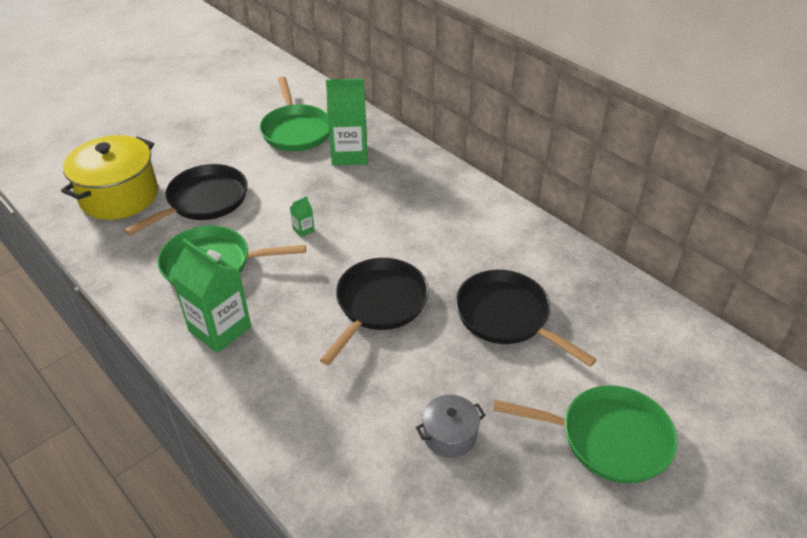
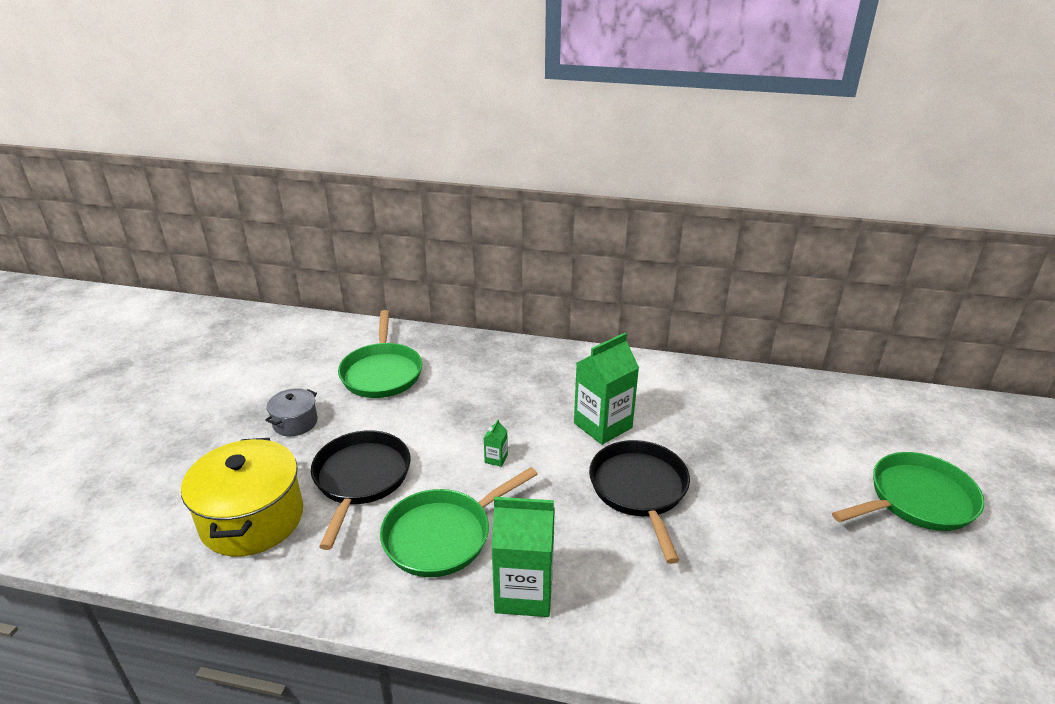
camera: 35 degrees left, 10 degrees down
green pan [260,77,329,151] -> green pan turned 45 degrees clockwise [338,310,422,398]
green carton [326,78,367,166] -> green carton moved to [574,333,639,445]
grey pot [416,395,486,458] -> grey pot moved to [265,388,318,436]
black pan [455,270,597,367] -> none

